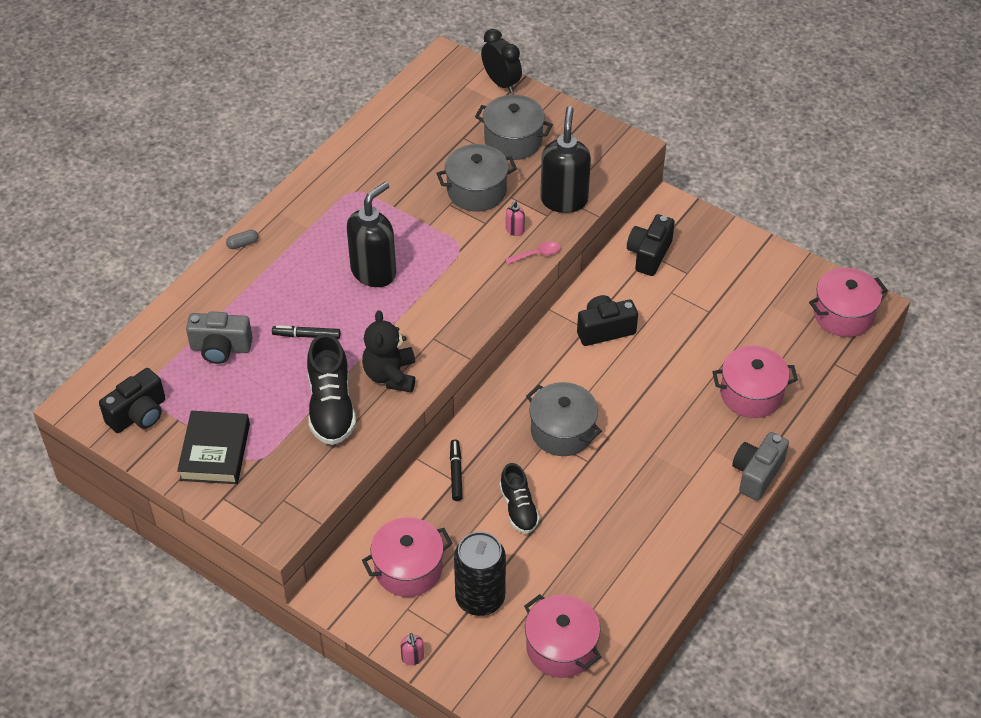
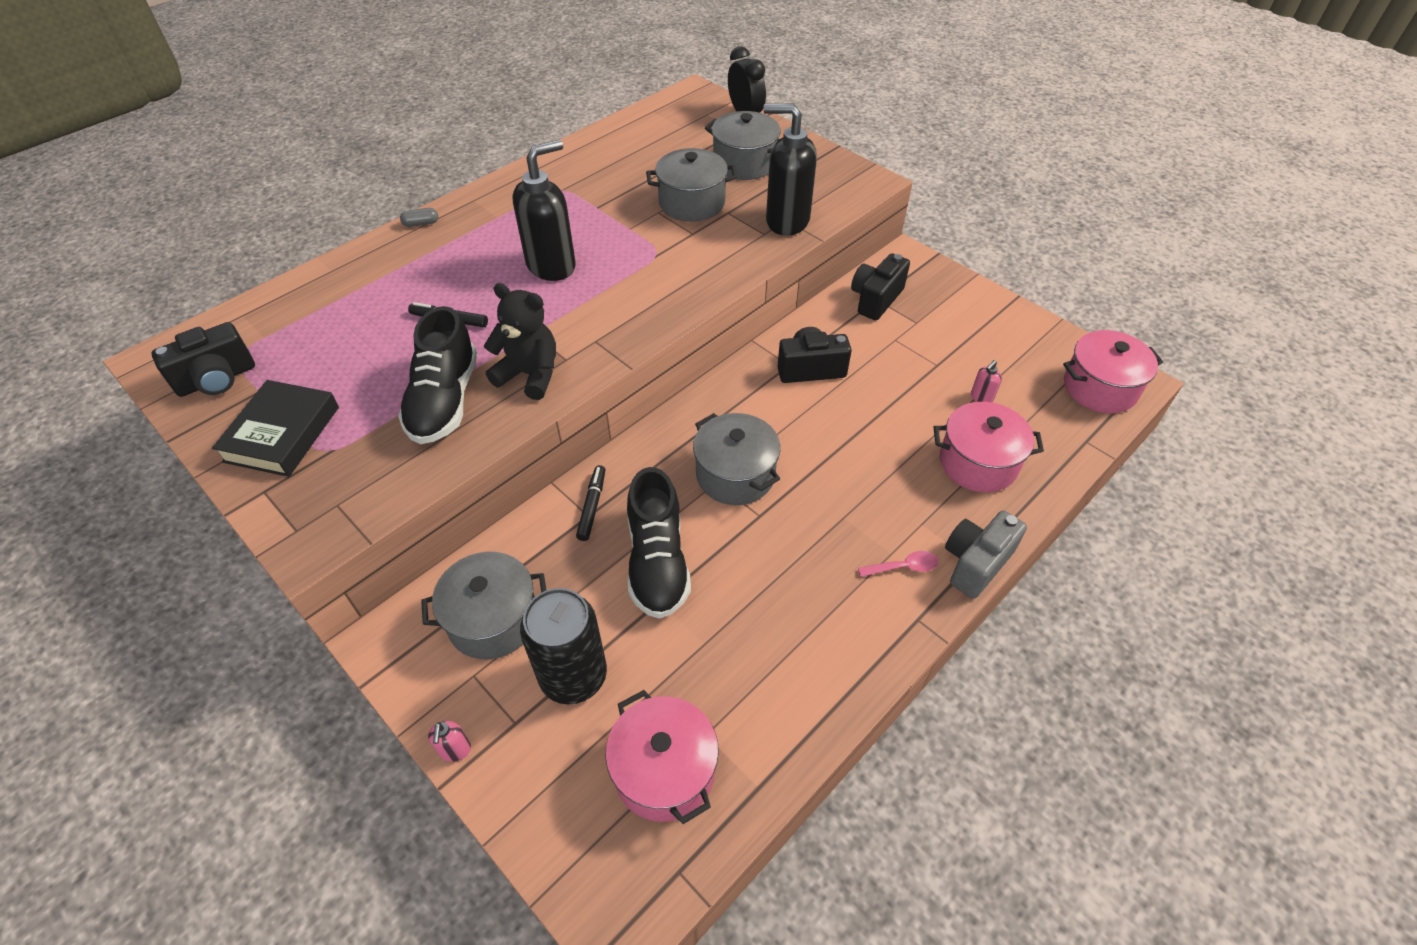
camera: 10 degrees right, 0 degrees up
grey camera [186,311,253,364] -> none
black teddy bear [362,310,415,393] -> black teddy bear turned 105 degrees clockwise [484,283,556,400]
pink pot [362,517,453,597] -> grey pot [421,552,546,660]
black shoe [500,463,540,534] -> black shoe [627,467,691,619], size x1.57
pink spoon [505,242,561,264] -> pink spoon moved to [858,551,939,577]
pink soap dispenser [506,201,525,236] -> pink soap dispenser moved to [971,360,1002,402]
black soap dispenser [540,106,591,213] -> black soap dispenser turned 90 degrees counterclockwise [763,104,817,236]

